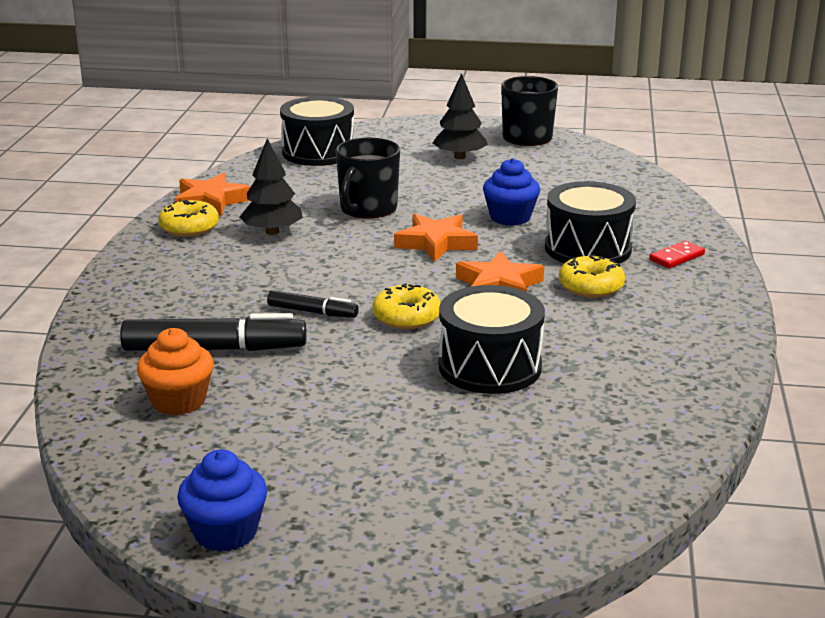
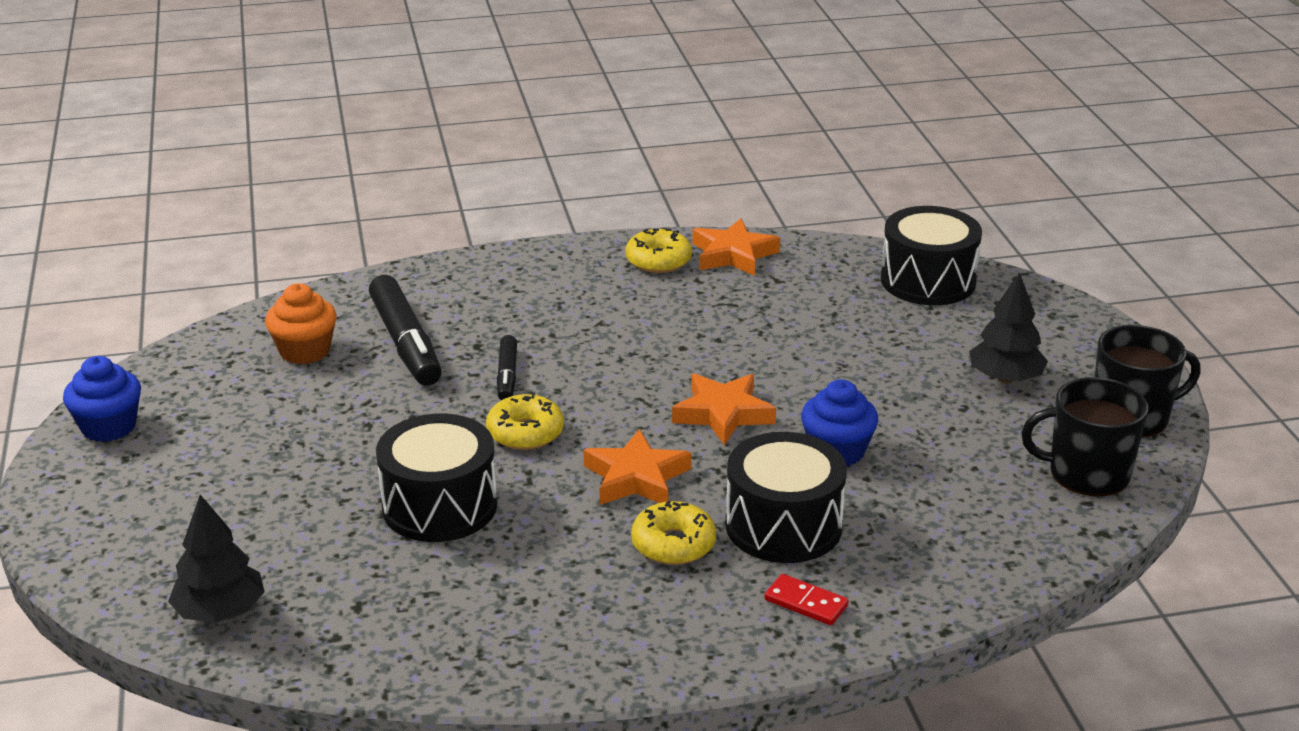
camera: 70 degrees right, 5 degrees up
black tree [239,138,303,235] -> black tree moved to [168,495,265,623]
black mug [336,137,400,219] -> black mug moved to [1021,377,1148,496]

